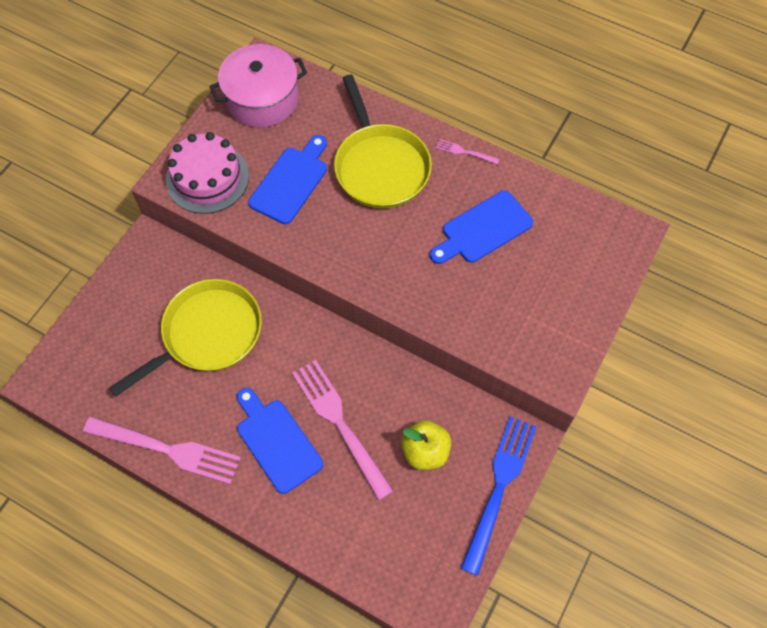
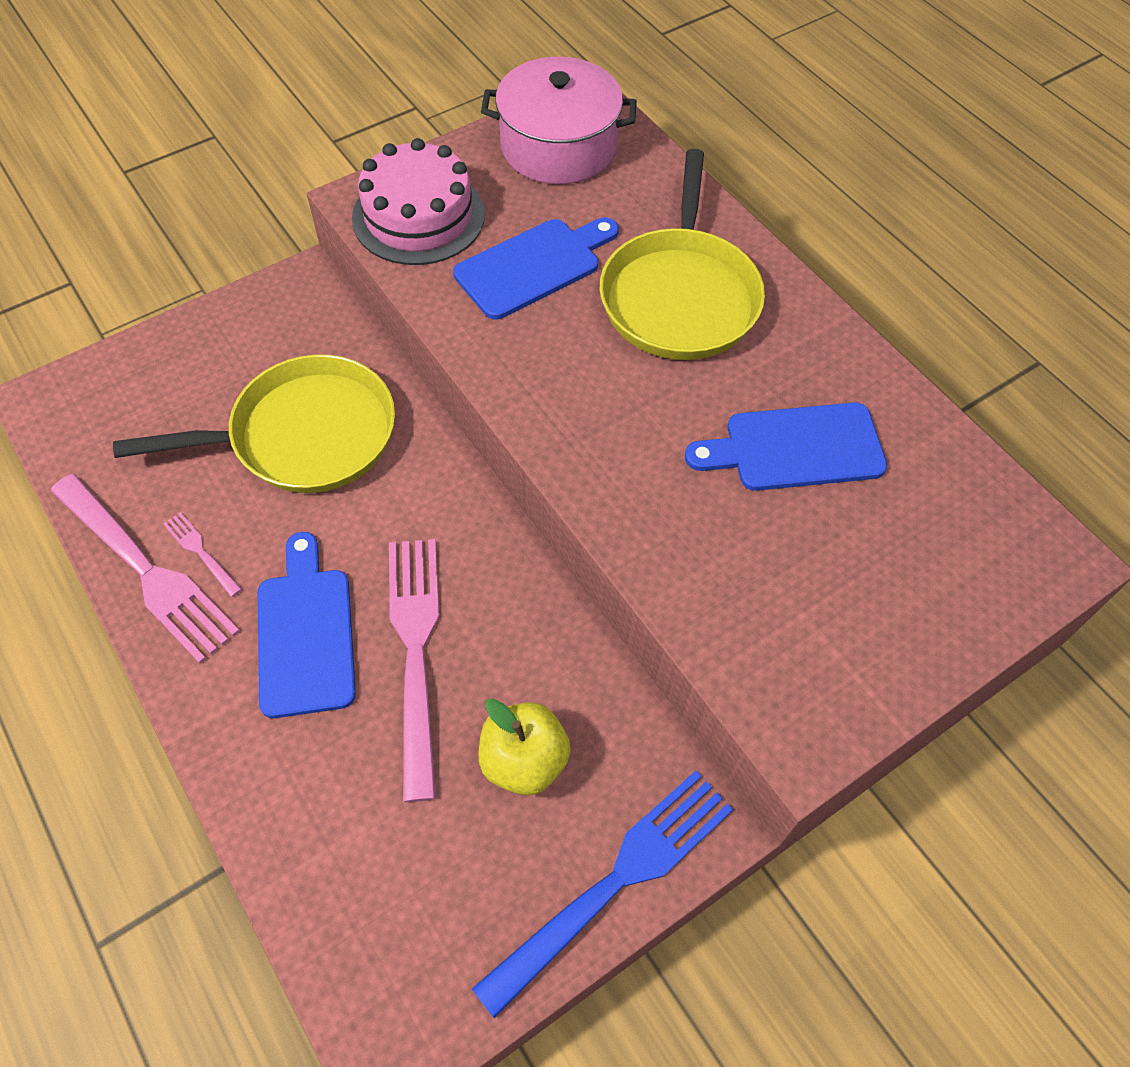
camera: 25 degrees right, 5 degrees down
pink fork [436,139,499,164] -> pink fork moved to [163,512,242,597]

